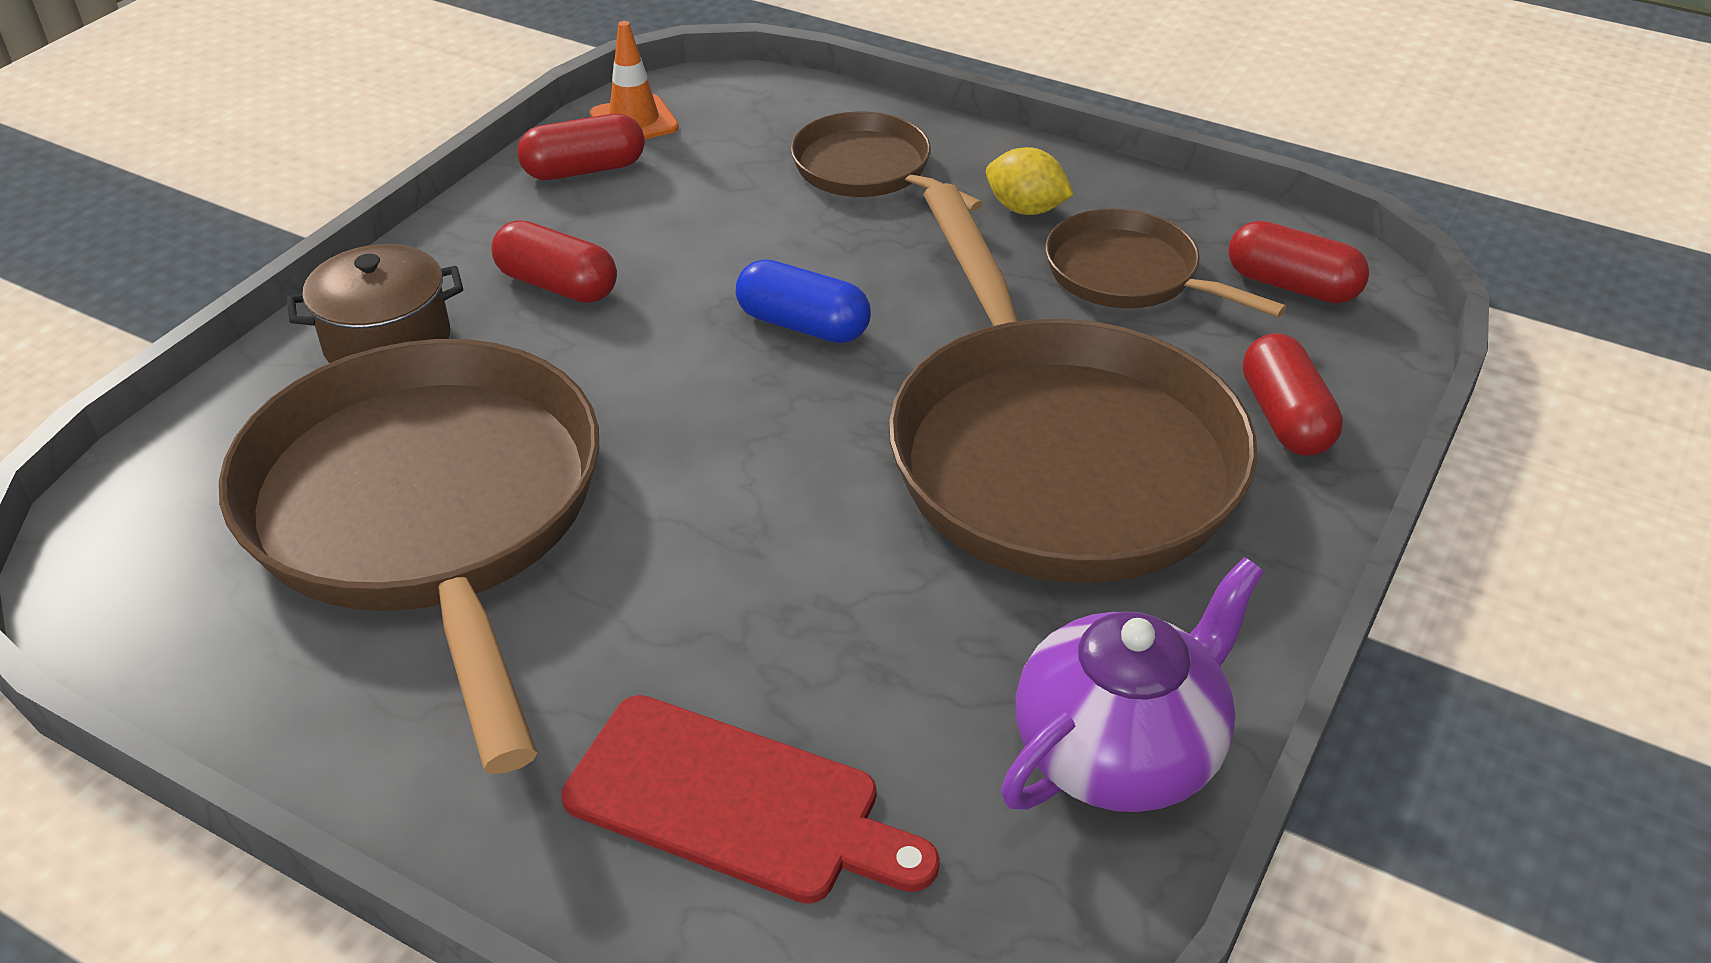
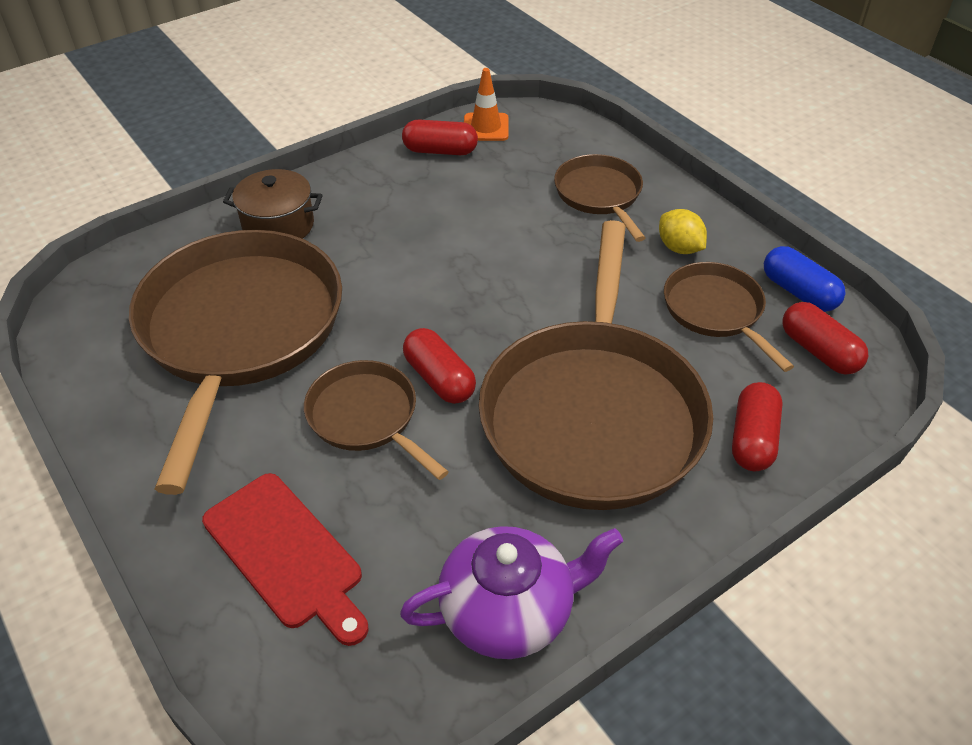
camera: 25 degrees right, 5 degrees up
red capsule [491,220,617,303] -> red capsule moved to [403,328,476,404]
blue capsule [736,259,871,343] -> blue capsule moved to [764,246,846,312]
none -> brown pan [304,360,449,480]

